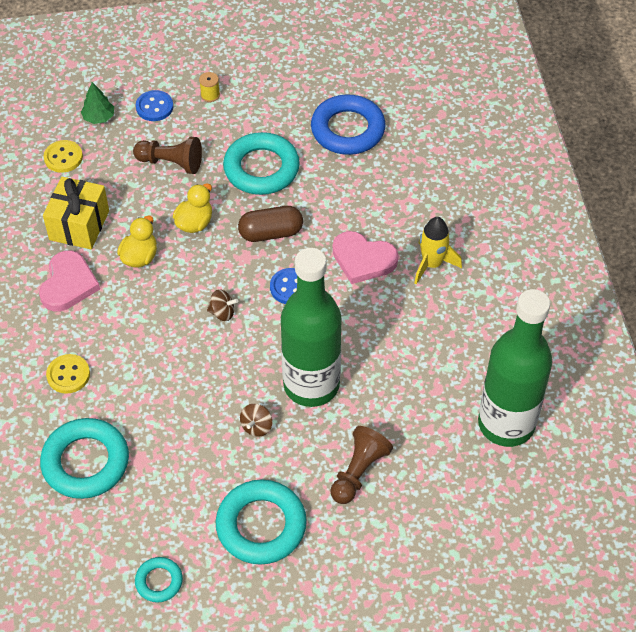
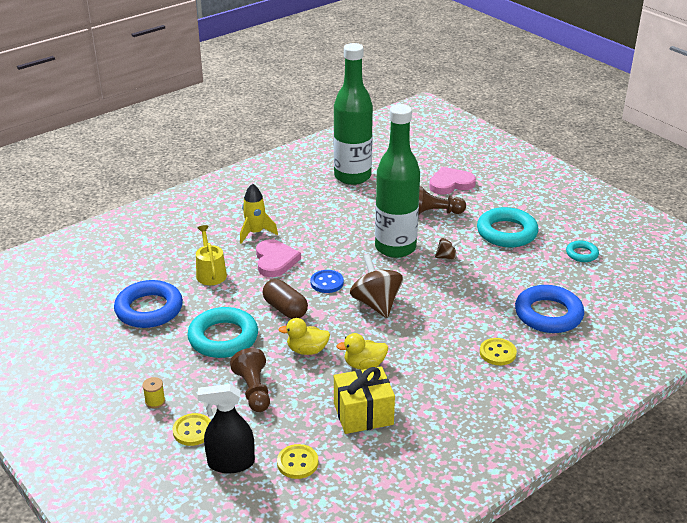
camera: 120 degrees left, 20 degrees down
pink heart [39,251,100,312] -> pink heart moved to [429,167,476,195]
turquoise ring [40,418,129,499] -> blue ring [515,285,584,333]
green tree [81,82,114,124] -> black spray bottle [198,384,255,473]
blue button [136,90,174,121] -> yellow button [173,413,211,446]
brown spinning top [207,289,238,321] -> brown spinning top [350,254,403,318], size x2.06
none -> yellow watering can [196,225,227,285]

